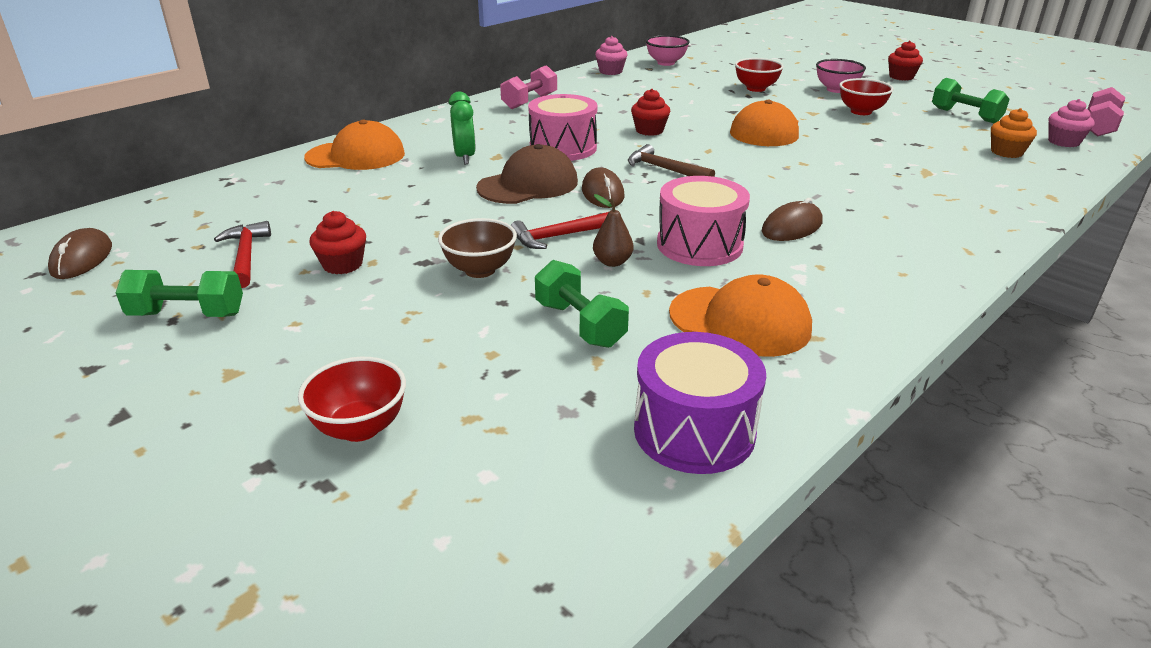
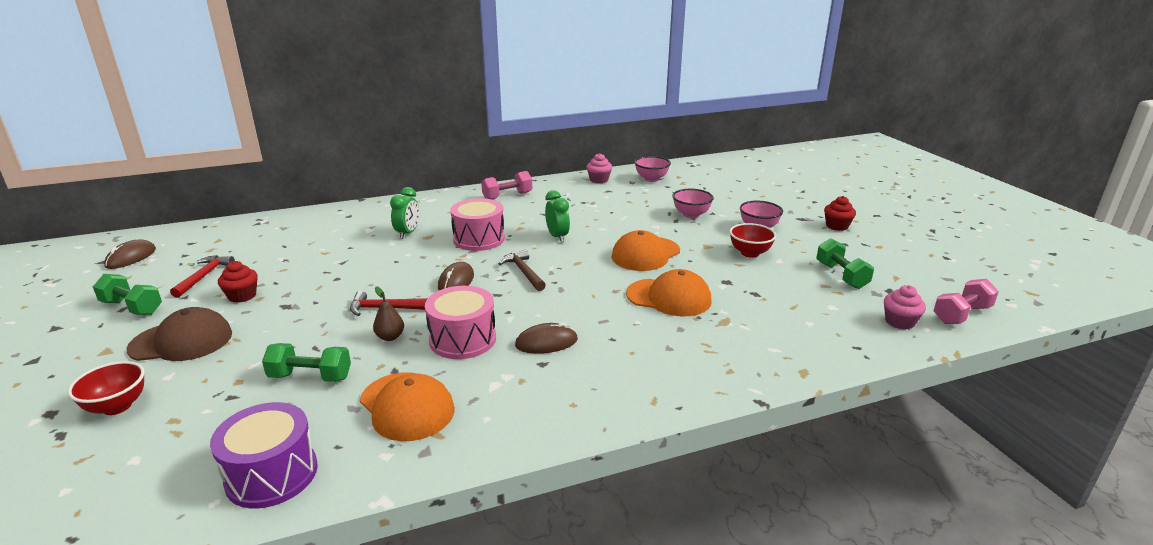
camera: 25 degrees right, 5 degrees down
orange cap [304,120,405,170] -> orange cap moved to [626,269,711,316]
brown bowl [438,218,517,278] -> none
brown cap [476,144,578,204] -> brown cap moved to [126,307,232,361]
green dumbbell [535,260,629,348] -> green dumbbell turned 75 degrees counterclockwise [262,343,351,382]
red cupcake [631,89,670,136] -> green clock [545,190,570,242]
red bowl [735,58,784,92] -> pink bowl [672,189,714,219]
orange cupcake [991,108,1037,158] -> none

